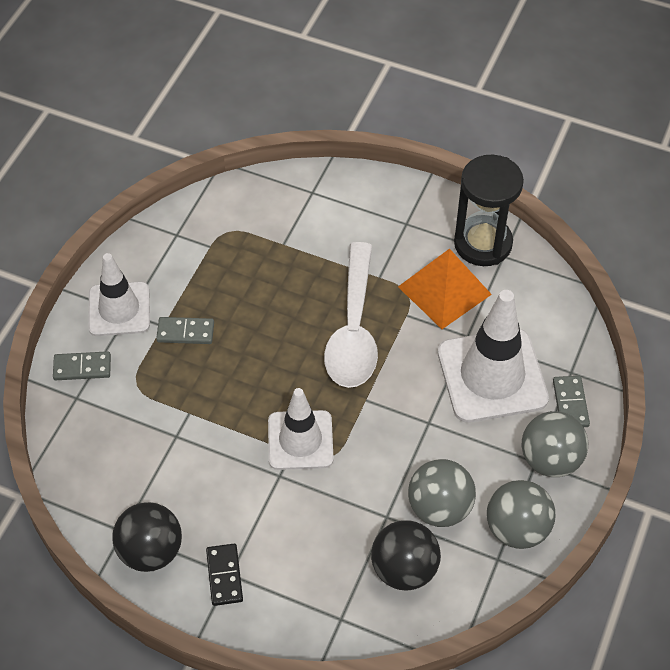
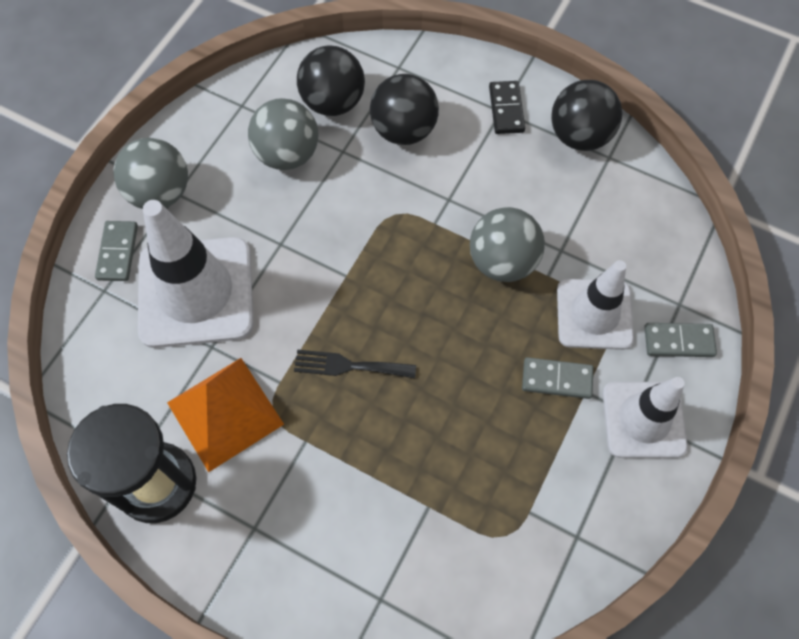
camera: 175 degrees left, 10 degrees up
white traffic cone [268,388,334,470] -> white traffic cone moved to [557,260,634,350]
white spoon [324,242,378,388] -> black fork [294,350,416,378]
grey ball [487,480,555,549] -> grey ball moved to [470,207,545,282]
none -> black ball [370,74,439,145]

